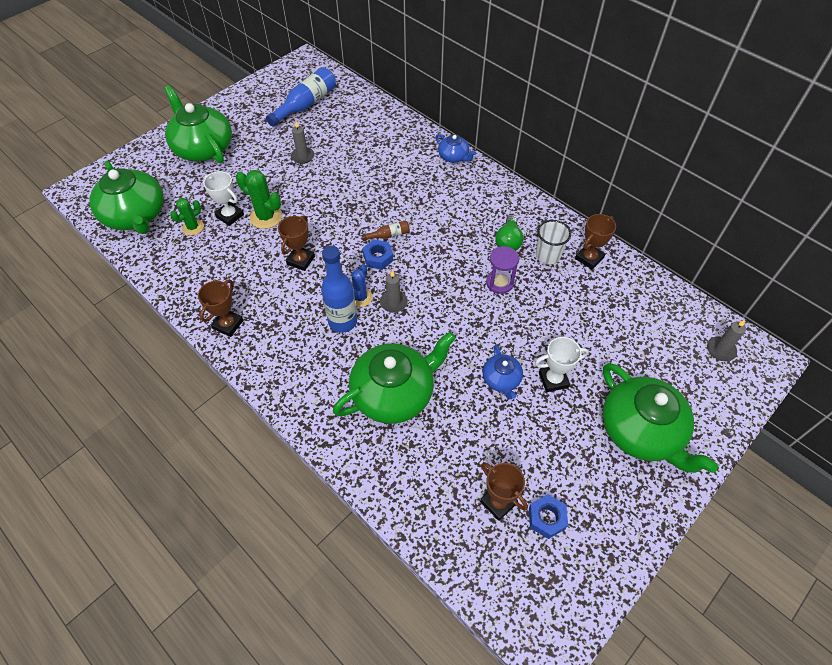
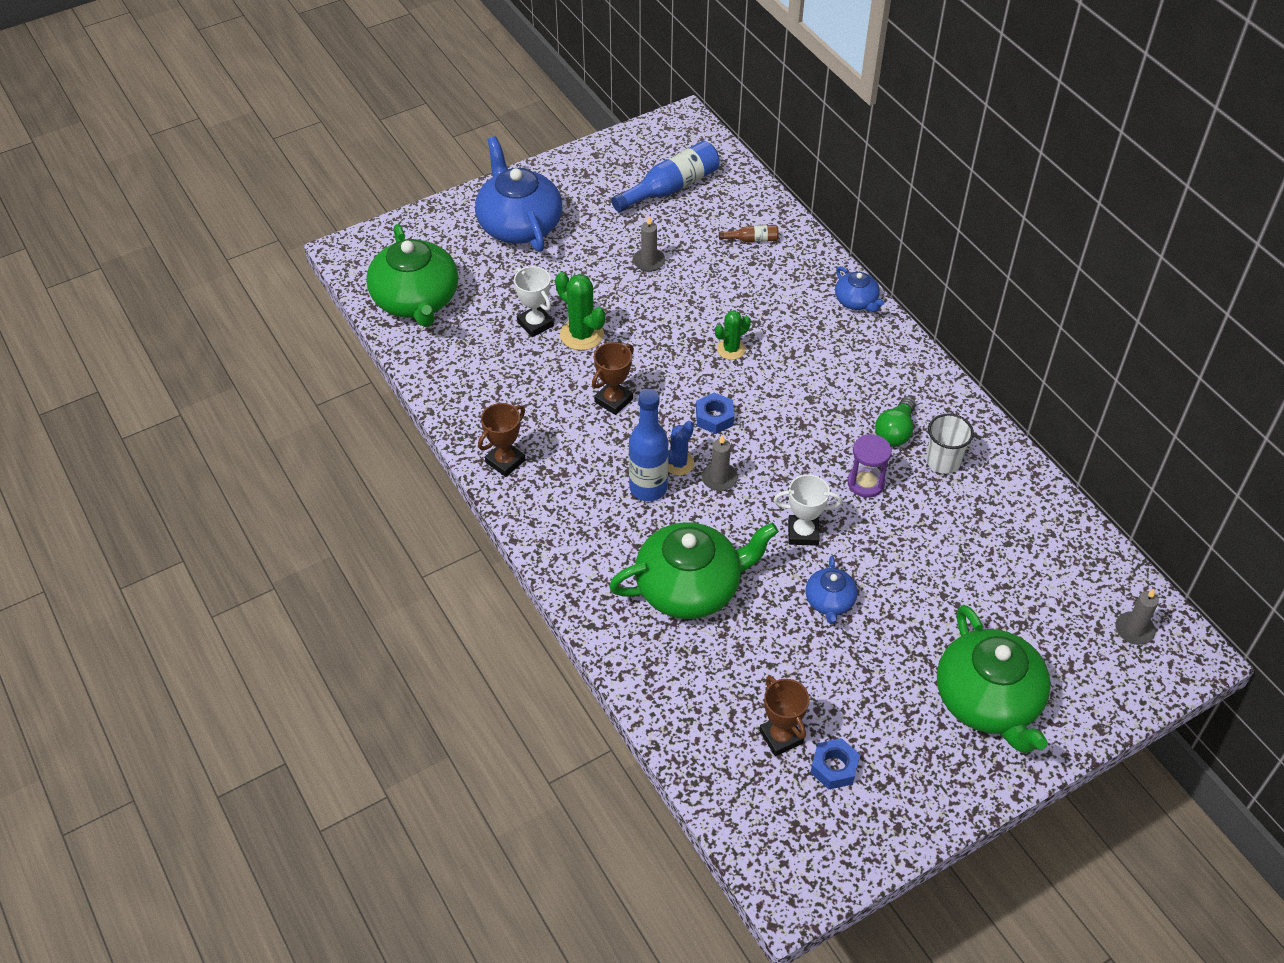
camera: 15 degrees right, 5 degrees down
green teapot [164,86,232,163] -> blue teapot [475,136,562,252]
green cactus [170,198,204,235] -> green cactus moved to [715,310,751,360]
brown bottle [362,220,410,241] -> brown bottle moved to [719,225,779,242]
white trophy [535,337,589,392] -> white trophy moved to [774,474,842,546]
brown trophy [575,214,616,270] -> none

